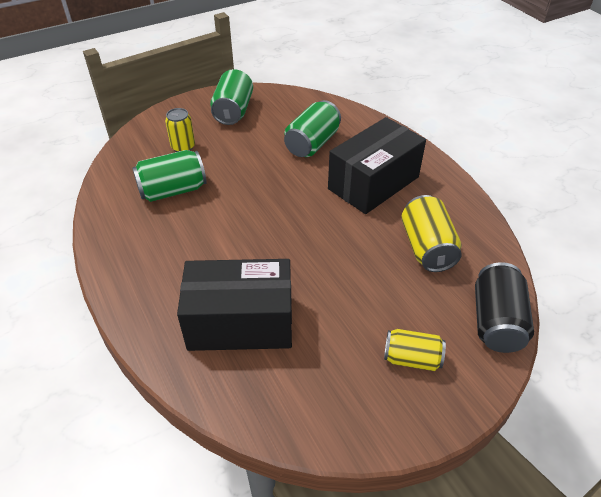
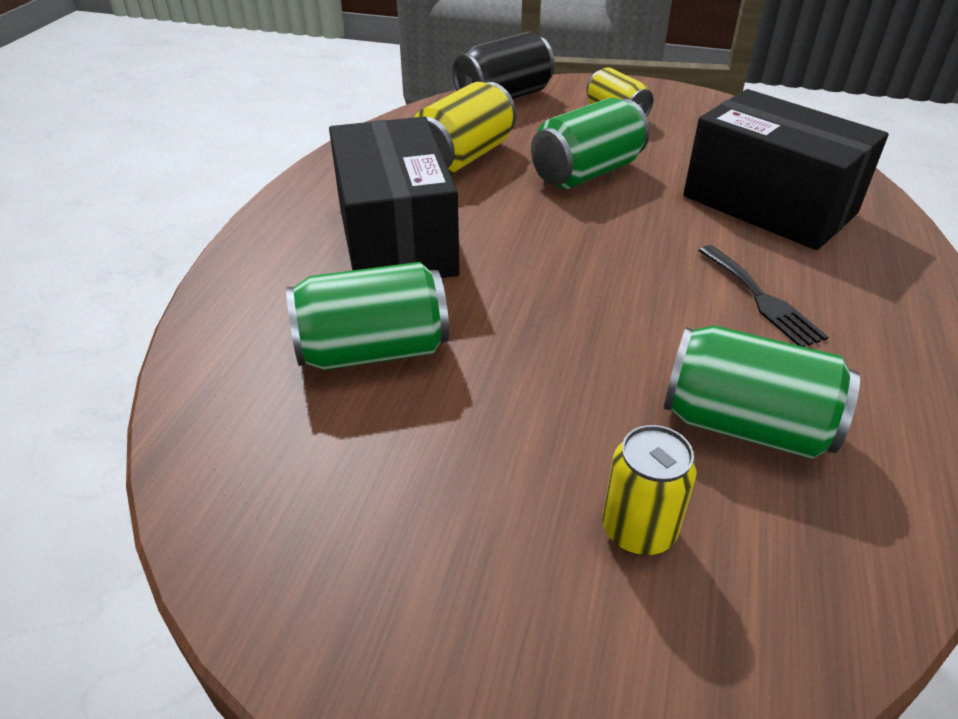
camera: 135 degrees left, 5 degrees down
green can [210,69,253,125] -> green can moved to [531,98,649,189]
black box [328,117,426,214] -> black box turned 75 degrees clockwise [329,117,460,278]
none -> black fork [698,245,828,347]

